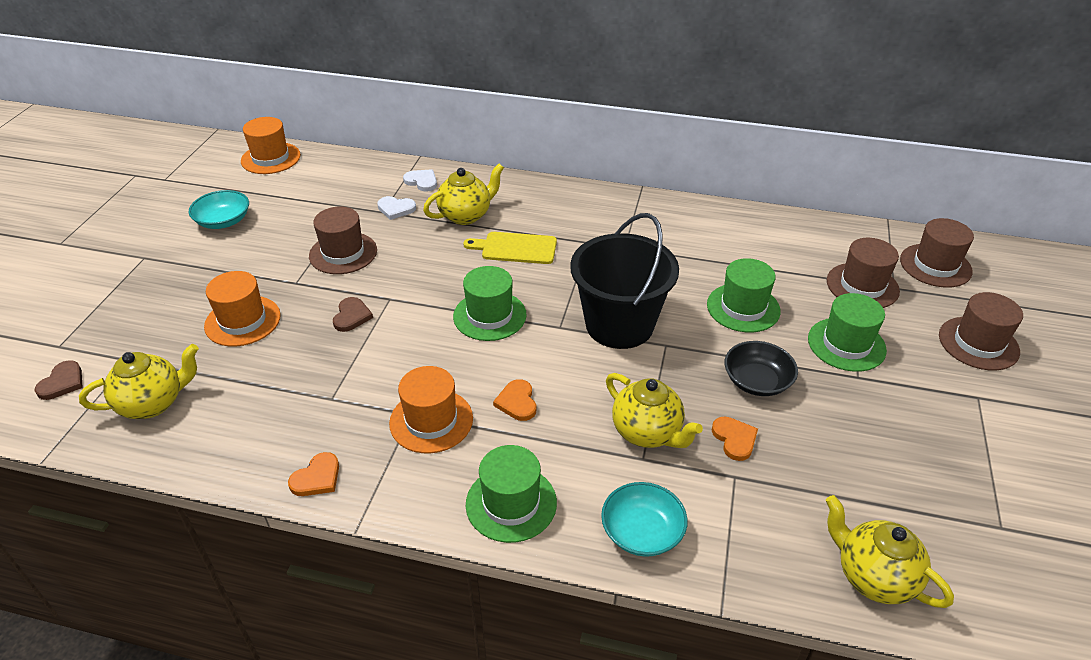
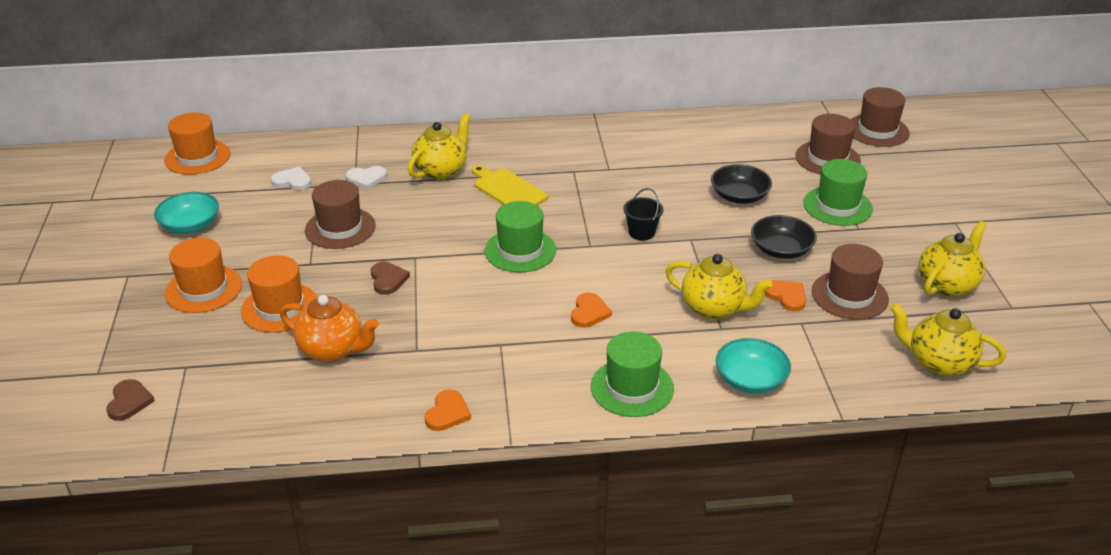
camera: 20 degrees left, 5 degrees down
yellow teapot [79,344,199,419] -> yellow teapot moved to [918,221,987,297]
orange hat [389,366,473,453] -> orange hat moved to [165,238,242,313]
white heart [403,169,437,191] -> white heart moved to [271,167,311,190]
yellow cutting board [464,232,557,264] -> yellow cutting board turned 60 degrees clockwise [472,165,548,205]
orange heart [493,379,536,421] -> orange heart turned 135 degrees counterclockwise [571,293,612,327]
black bucket [570,213,679,349] -> black bucket [623,188,663,241], size x0.41
green hat [707,258,781,332] -> black bowl [711,164,772,204]
brown hat [939,292,1023,370] -> brown hat moved to [812,244,889,320]
none -> orange teapot [280,295,379,363]

